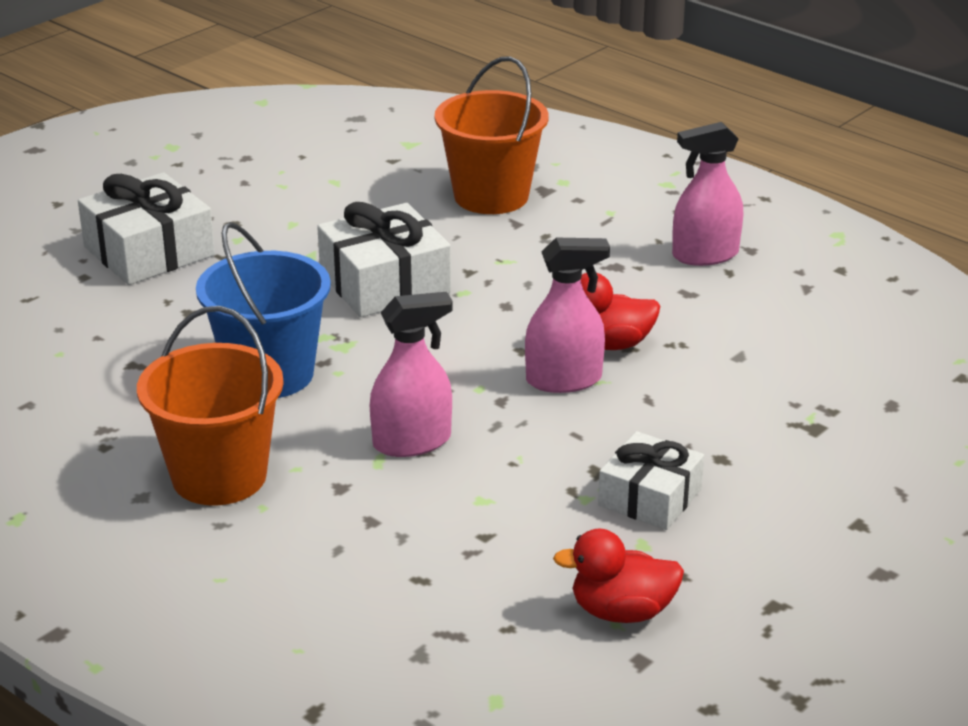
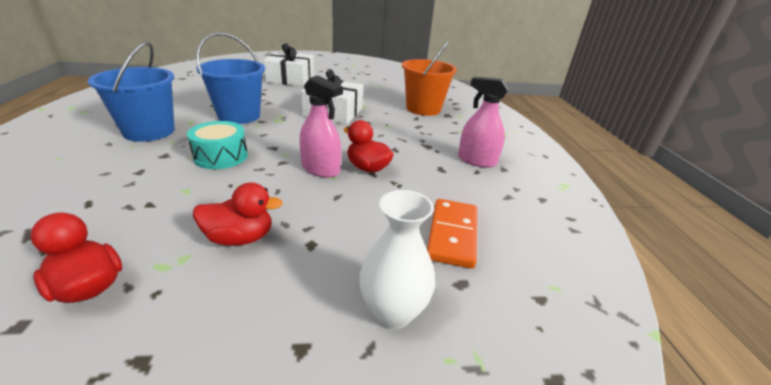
camera: 40 degrees right, 0 degrees up
orange bucket [137,306,284,506] -> blue bucket [88,41,175,142]
pink spray bottle [370,292,453,457] -> turquoise drum [187,121,248,169]
white gift [598,431,704,530] -> red duck [193,182,283,246]
none -> white vase [359,190,435,329]
none -> orange domino [427,199,477,269]

